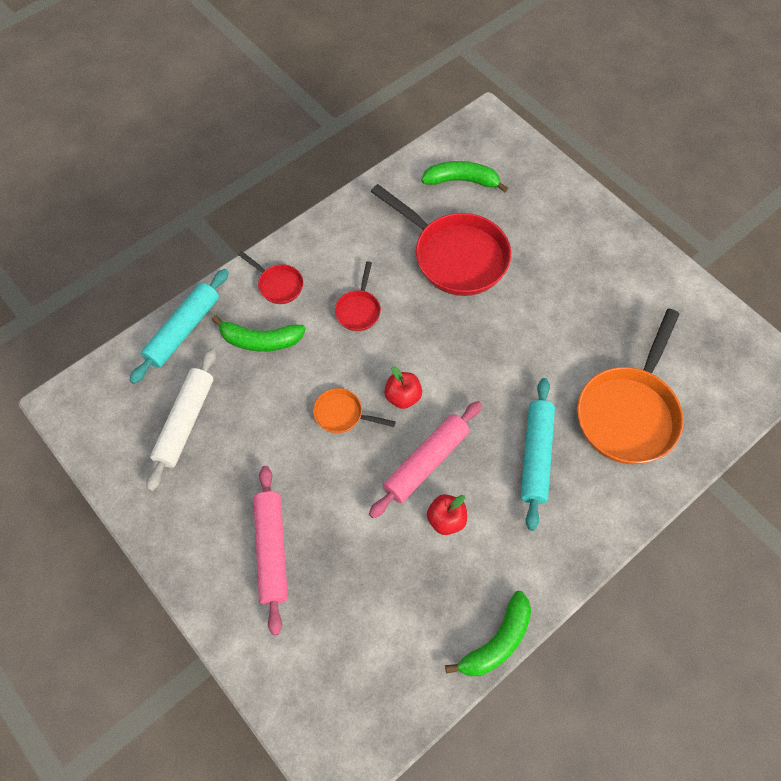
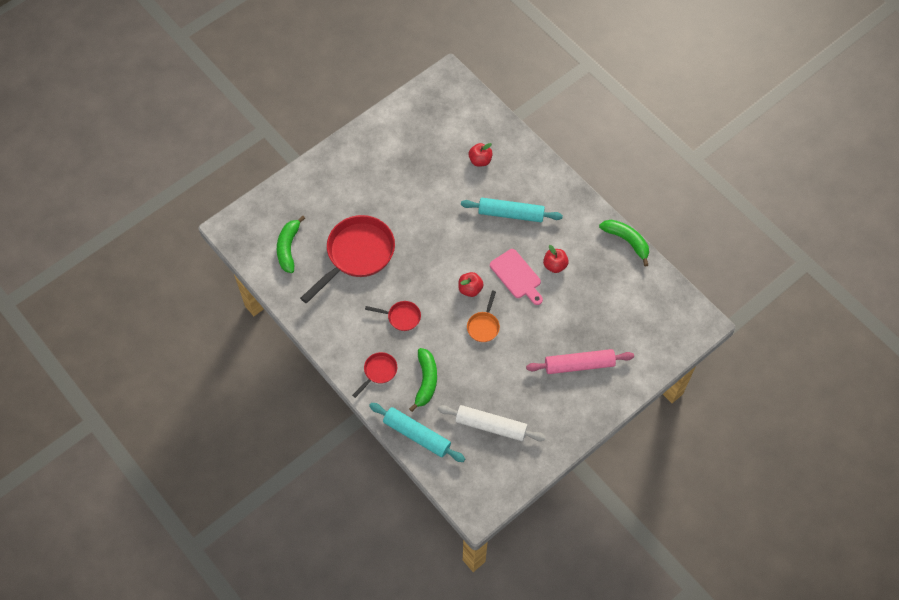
camera: 90 degrees left, 0 degrees up
pink rolling pin [369,401,482,518] -> pink cutting board [490,249,543,305]
orange pan [577,309,684,464] -> red apple [468,143,493,167]

